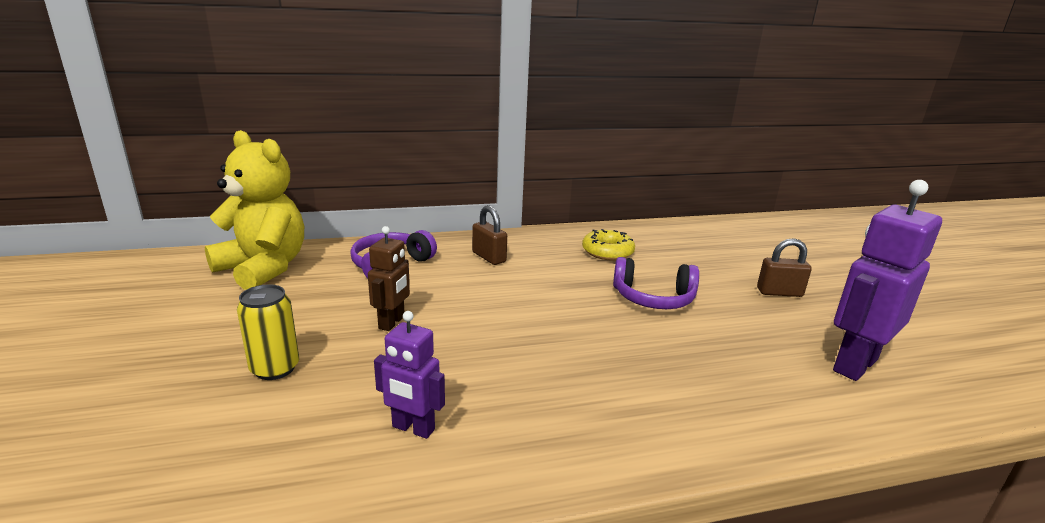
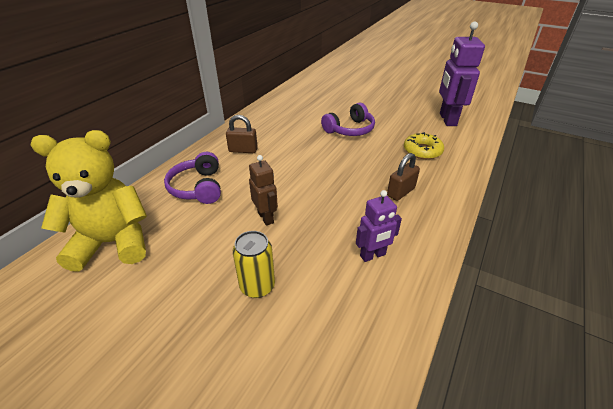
camera: 45 degrees left, 15 degrees up
yellow donut [582,229,635,261] -> yellow donut moved to [404,132,444,159]
brown padlock [757,238,812,297] -> brown padlock moved to [387,153,420,201]

